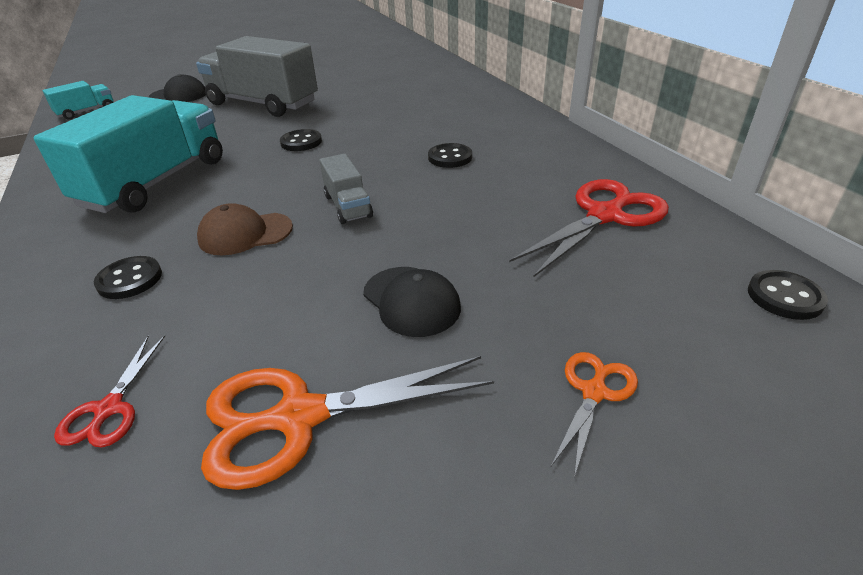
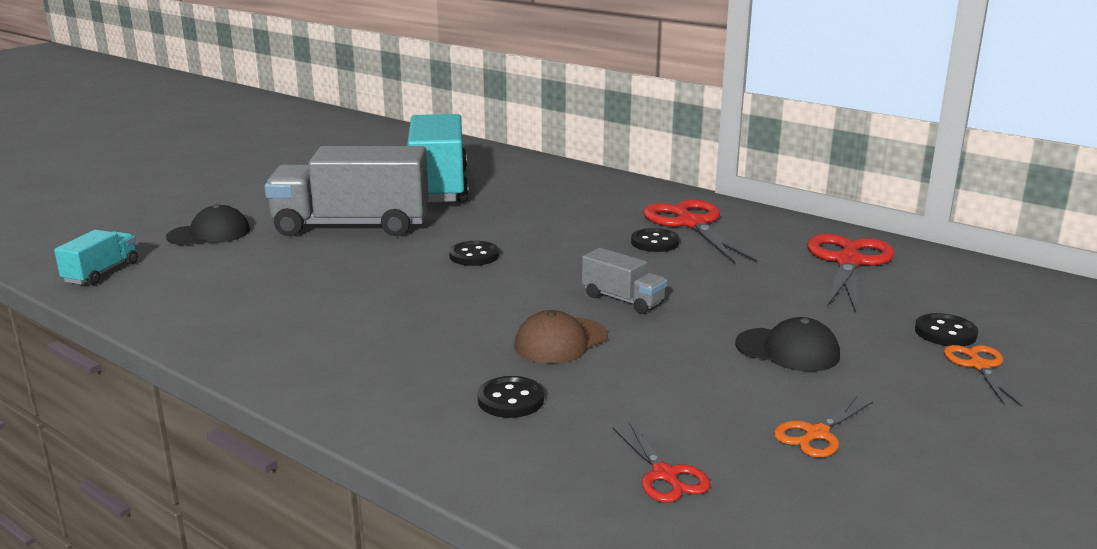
camera: 30 degrees left, 15 degrees down
turquoise truck [34,95,223,213] -> turquoise truck moved to [407,114,469,203]
orange scissors [201,356,494,490] -> orange scissors [774,396,873,457], size x0.53
black button [748,270,828,320] -> black button moved to [915,313,978,346]
none -> red scissors [643,199,757,263]

